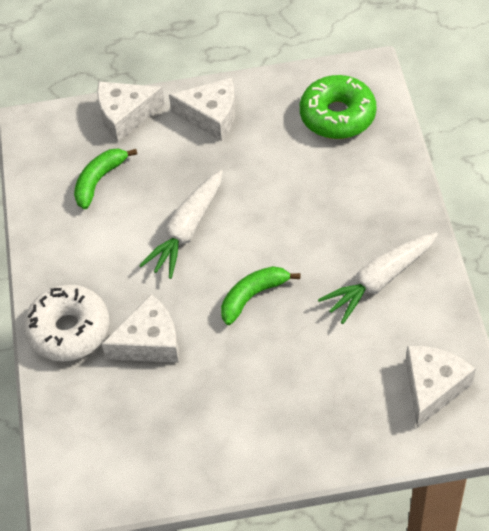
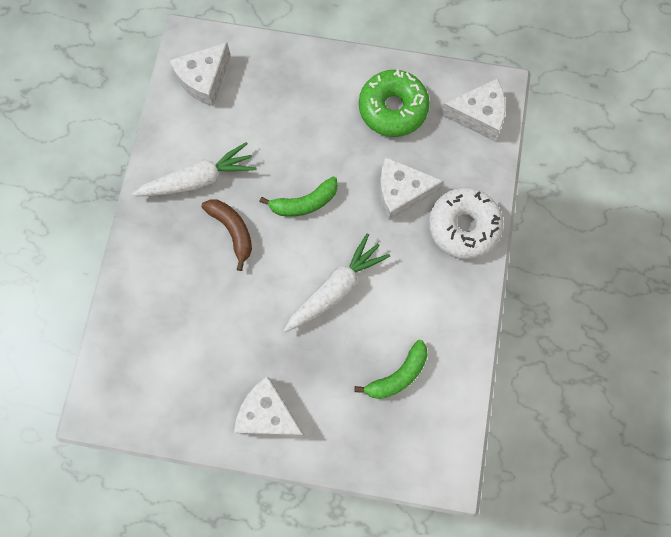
camera: 165 degrees left, 20 degrees up
white cheese [97,82,165,142] -> white cheese moved to [440,78,506,141]
green donut [300,75,376,139] -> green donut moved to [359,70,430,137]
none -> brown banana [202,199,252,271]

